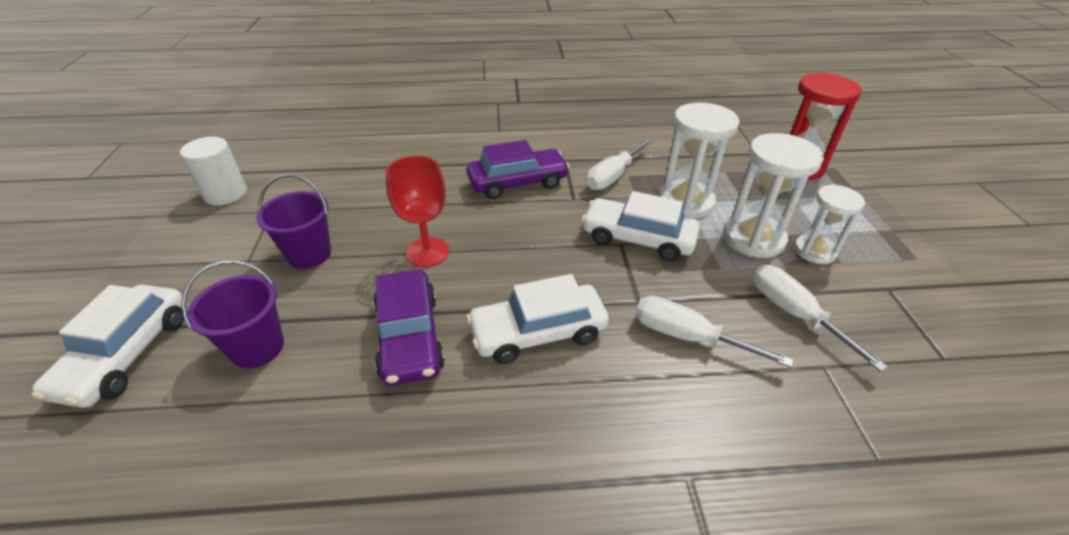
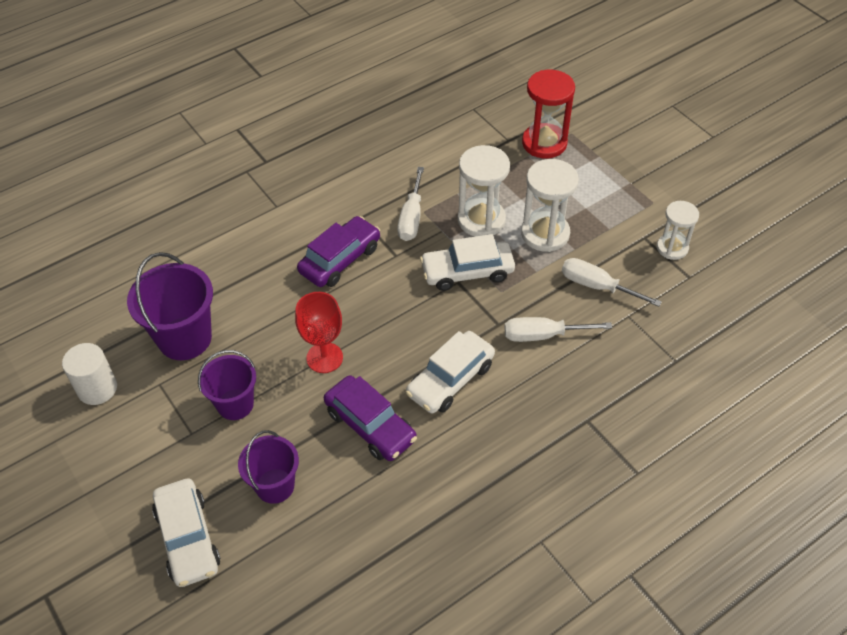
camera: 30 degrees left, 10 degrees up
white hourglass [794,184,865,264] -> white hourglass moved to [657,201,699,260]
none -> purple bucket [127,252,213,360]

